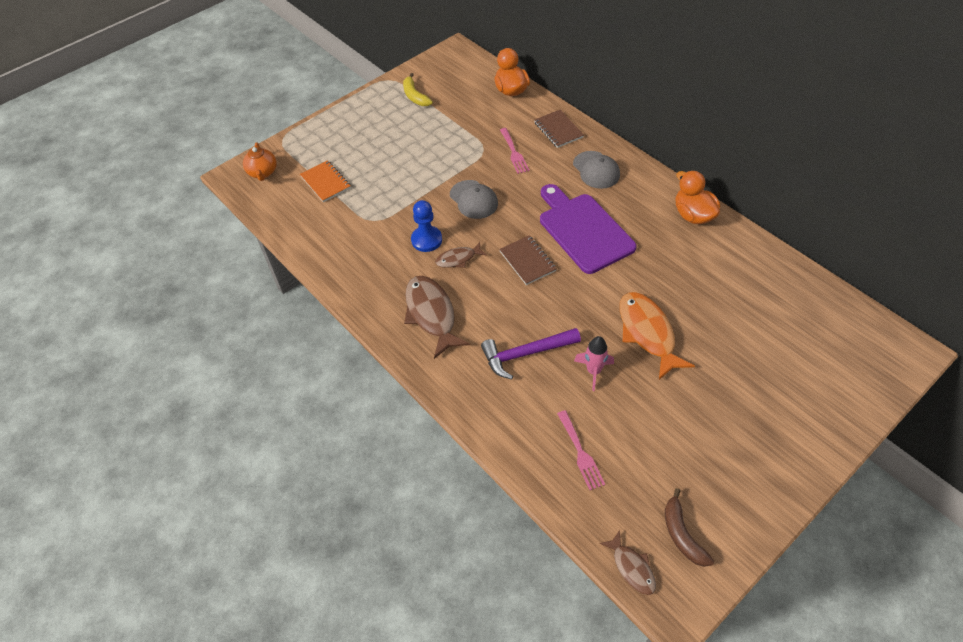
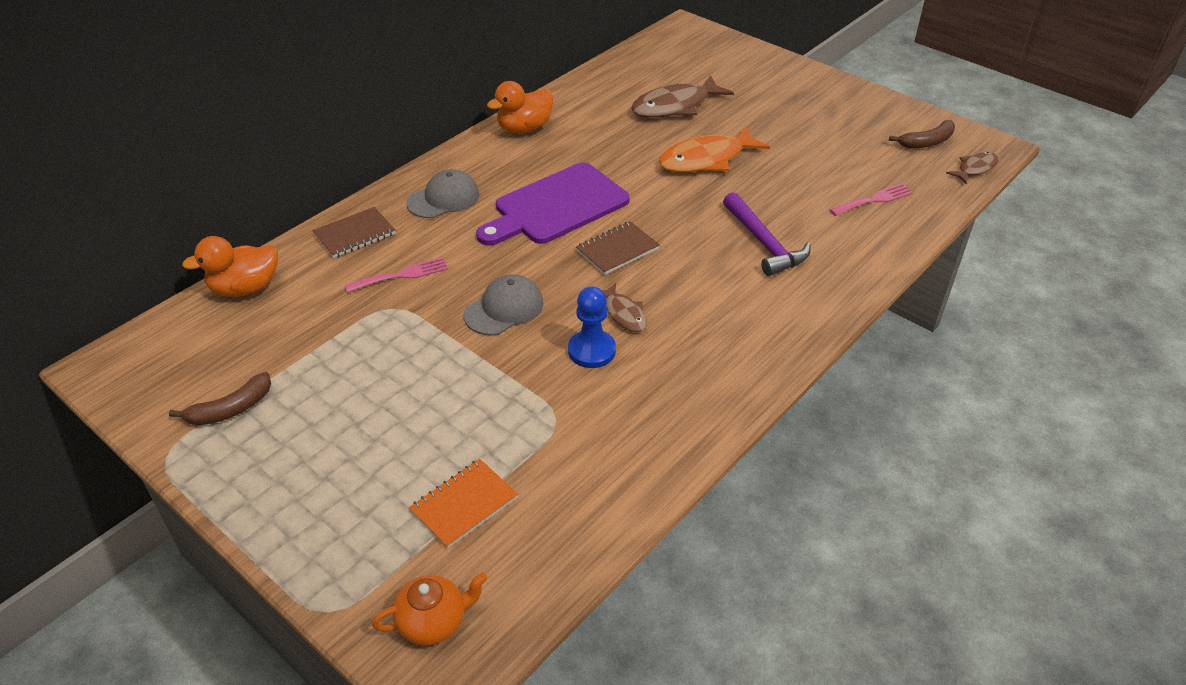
camera: 100 degrees left, 10 degrees down
yellow banana [403,73,433,106] -> brown banana [169,372,271,425]
brown fish [404,276,470,359] -> brown fish moved to [631,75,734,118]
pink rocket [574,336,614,391] -> none

